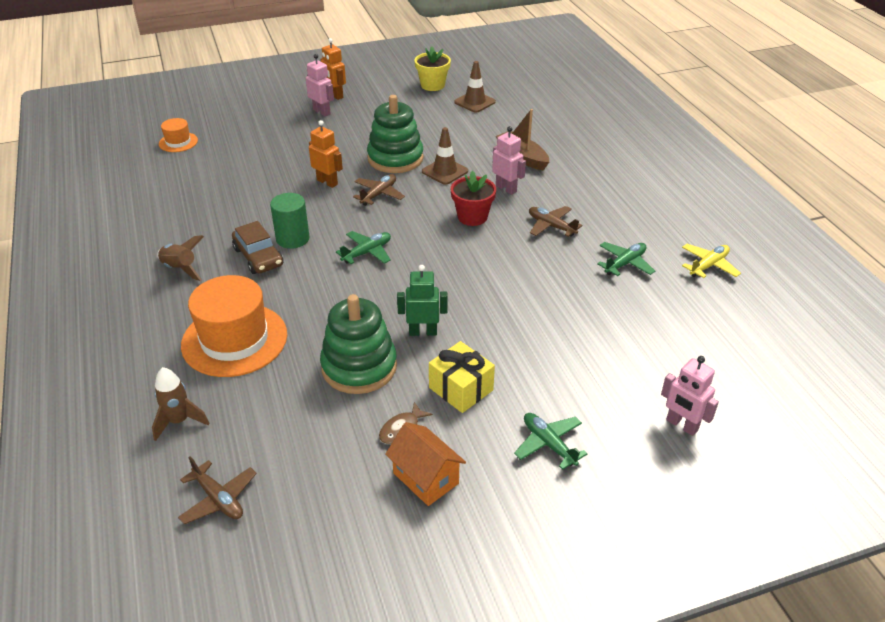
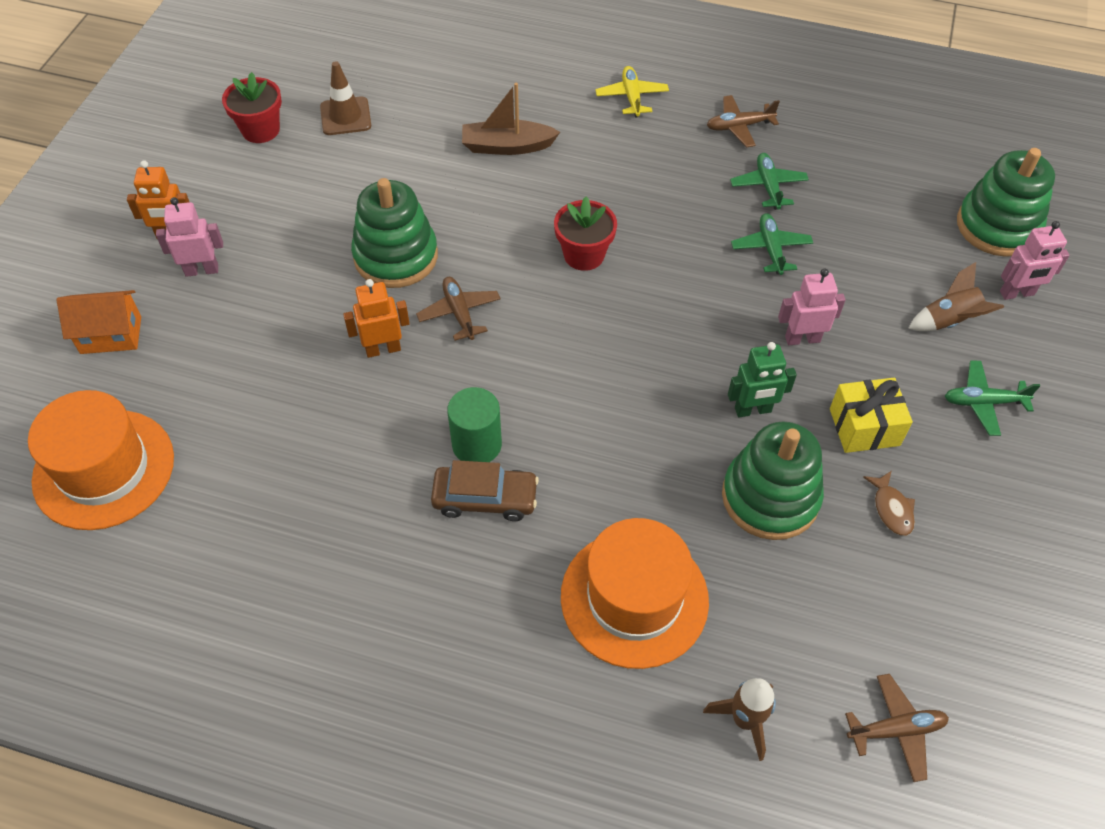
camera: 55 degrees left, 15 degrees up
brown rocket [157,235,204,281] -> brown rocket moved to [908,262,1004,331]
orange hat [159,118,198,152] -> orange hat [28,390,174,530], size x2.04
green plane [336,231,391,264] -> green plane moved to [731,213,813,275]
orange house [385,422,466,506] -> orange house moved to [57,290,141,354]
green robot [397,265,448,336] -> green robot turned 135 degrees counterclockwise [728,342,797,417]
yellow flower pot [414,47,451,91] -> red flower pot [222,72,282,143]
brown traffic cone [422,127,468,185] -> none
pink robot [492,126,526,195] -> pink robot moved to [778,269,845,345]
brown plane [529,206,582,237] -> brown plane moved to [707,95,780,147]
yellow plane [682,244,741,278] -> yellow plane moved to [595,66,669,117]
none -> green stacking toy [957,148,1055,257]

